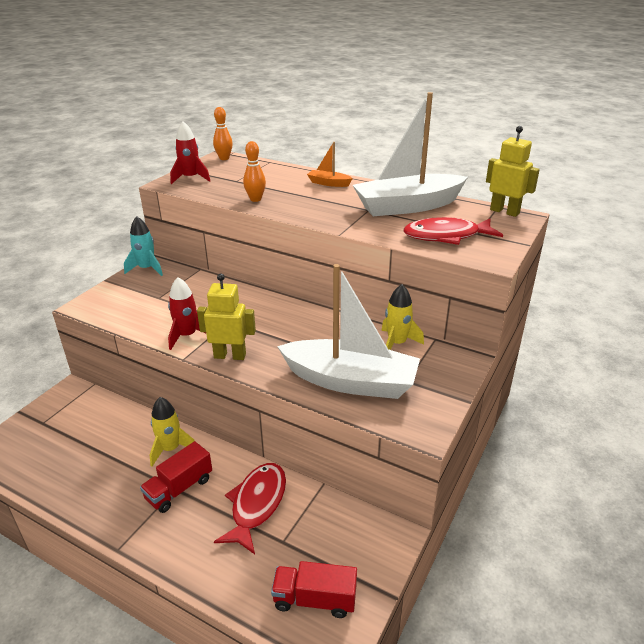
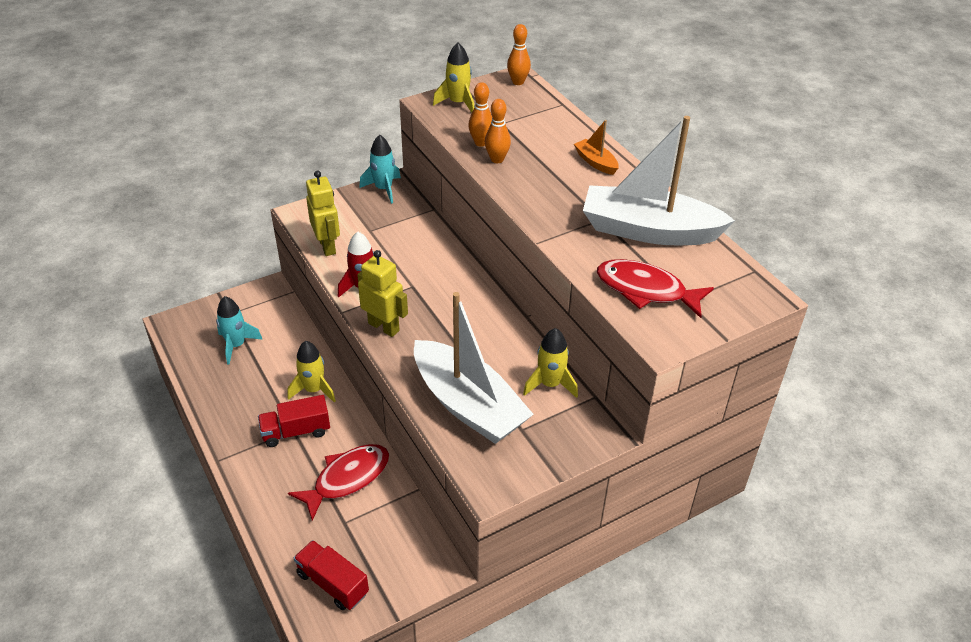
camera: 30 degrees right, 10 degrees up
red rocket [170,121,210,184] -> yellow rocket [433,43,474,113]
yellow robot [486,126,540,217] -> yellow robot moved to [306,171,340,256]
none -> turquoise rocket [216,296,263,365]
none -> orange bowling pin [468,82,492,147]

